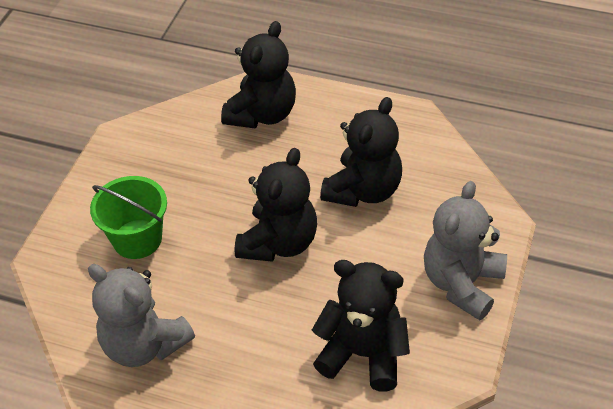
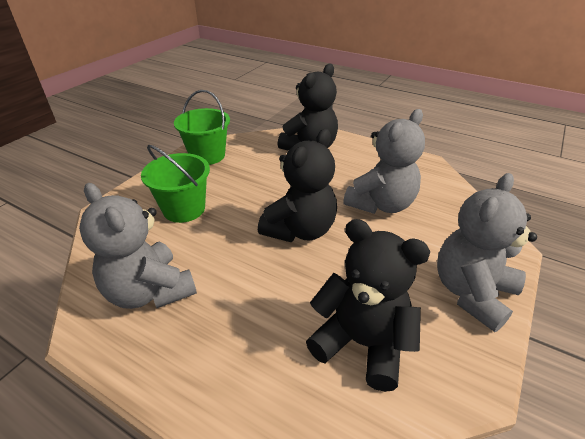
camera: 10 degrees right, 10 degrees down
black teddy bear [320,97,402,207] -> grey teddy bear [343,109,425,214]
none -> green bucket [174,90,230,165]

